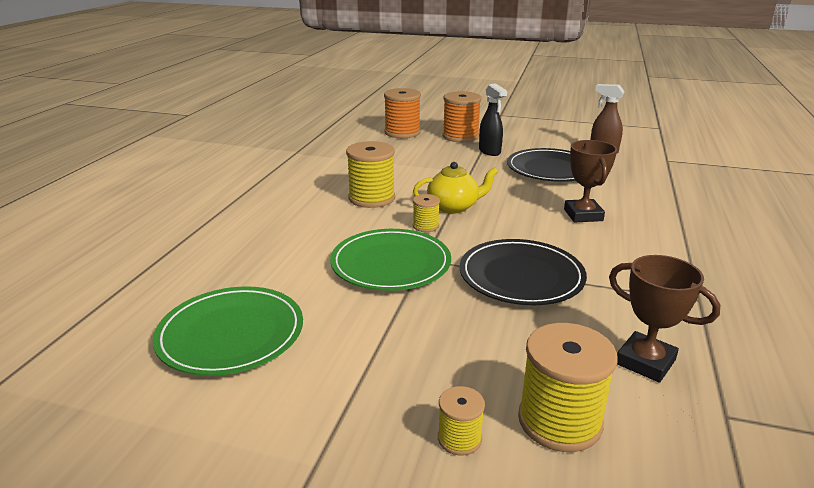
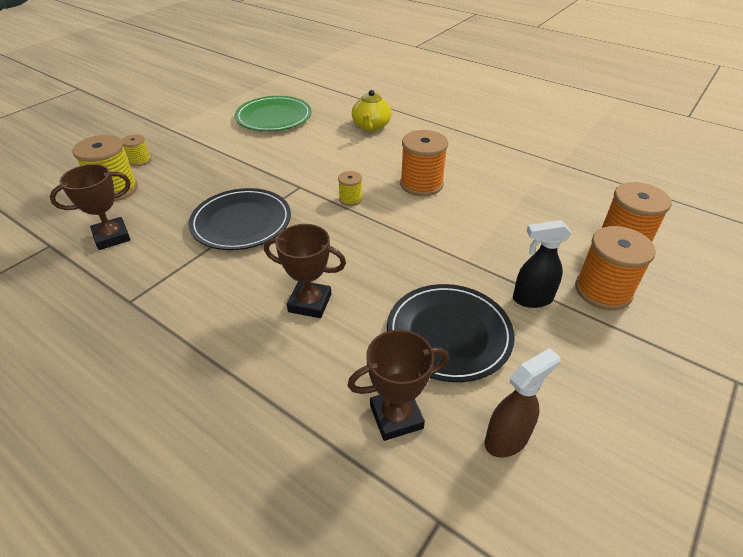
camera: 110 degrees right, 15 degrees up
green plate [330,229,451,291] -> none
yellow spool [346,141,395,208] -> orange spool [400,130,448,196]
yellow teapot [413,162,498,213] -> yellow teapot moved to [352,90,392,131]
none -> brown trophy [348,330,449,441]

